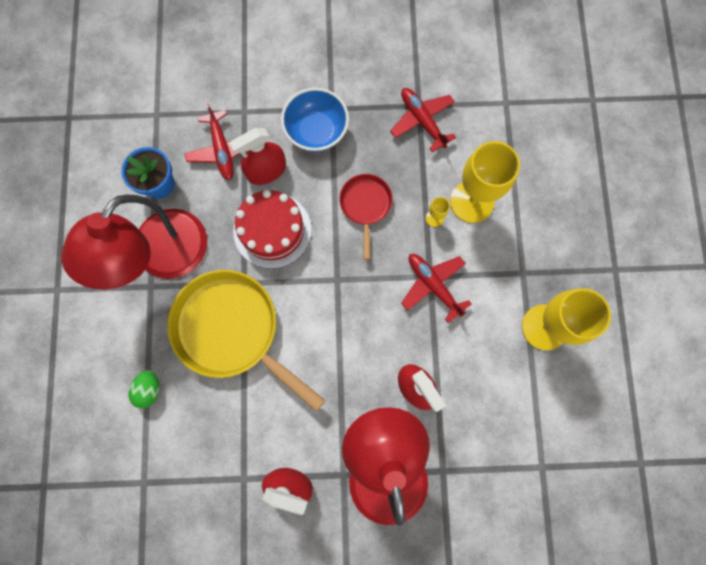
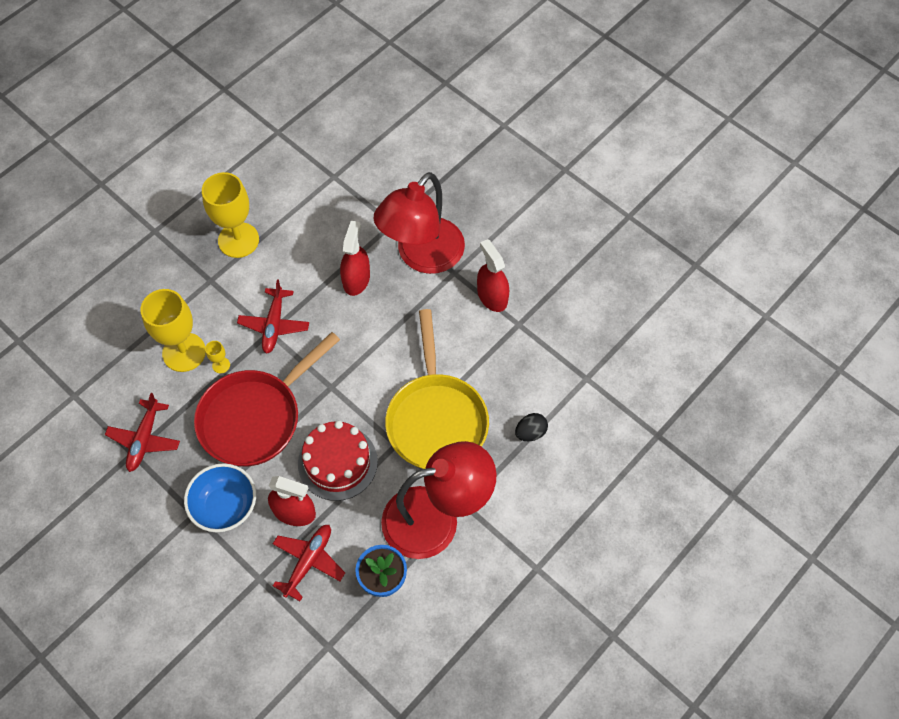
camera: 135 degrees left, 15 degrees down
green egg [129,371,159,409] -> black egg [515,413,548,441]
red pan [339,174,392,260] -> red pan [194,332,340,466], size x1.93

